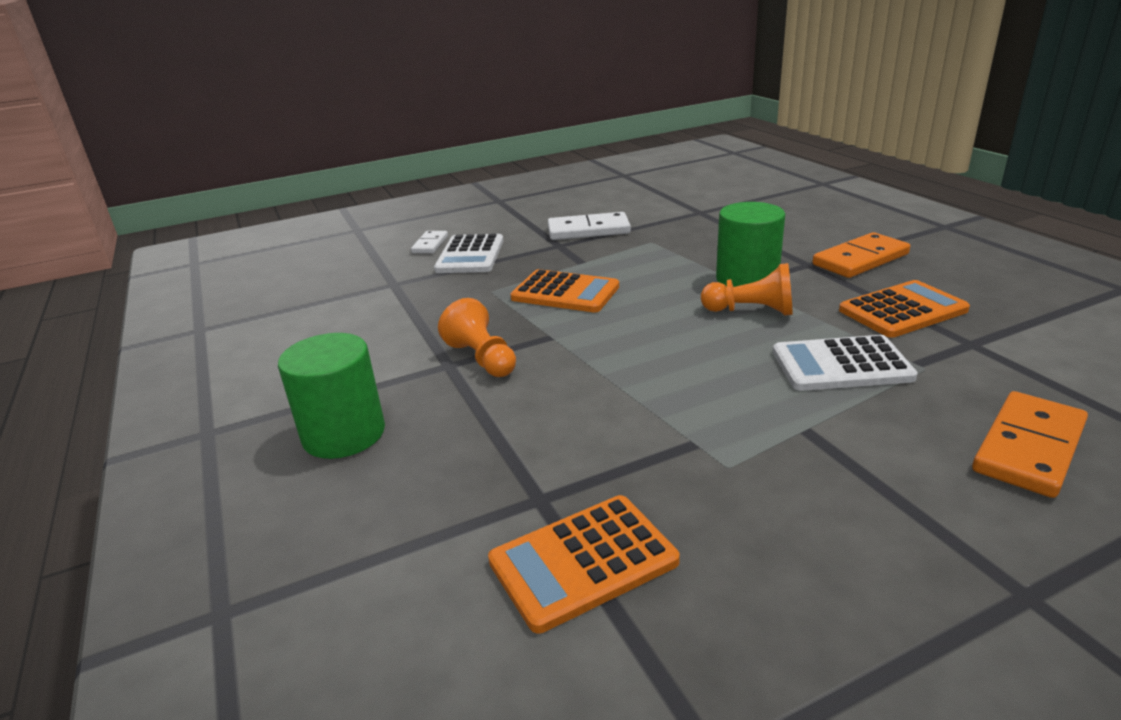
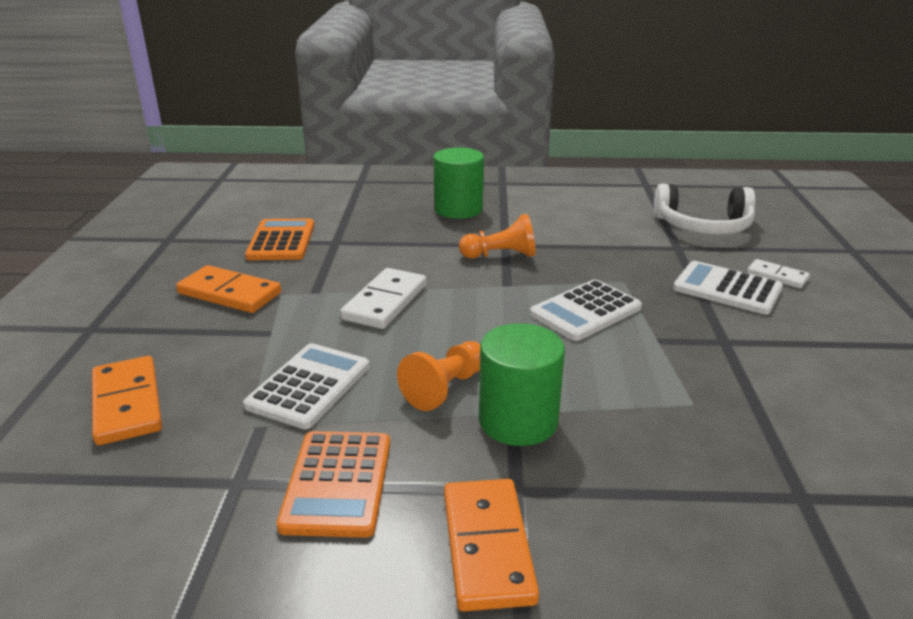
camera: 115 degrees right, 0 degrees up
orange calculator [510,269,619,313] -> white calculator [530,279,642,341]
white domino [548,212,631,240] -> white domino moved to [340,268,427,329]
none -> orange domino [176,265,281,313]
none -> white headphones [654,184,755,235]

